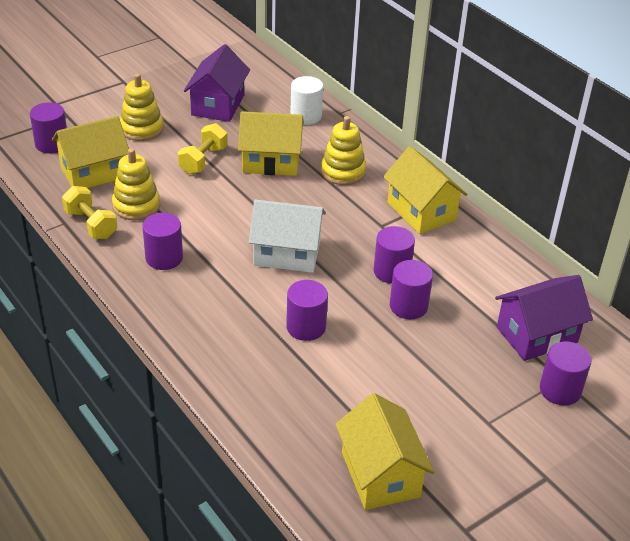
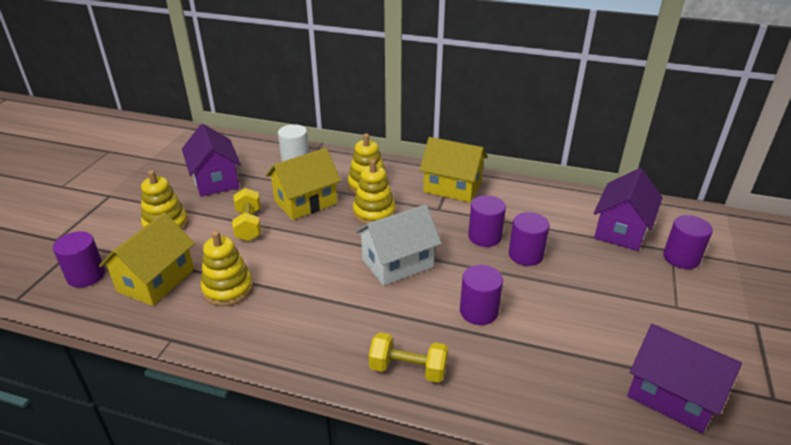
camera: 35 degrees left, 5 degrees down
yellow dumbbell [62,186,117,239] -> yellow dumbbell moved to [369,333,448,383]
purple cylinder [142,213,183,270] -> none
yellow house [335,393,434,510] -> purple house [627,324,742,434]
none -> yellow stacking toy [353,159,396,224]

